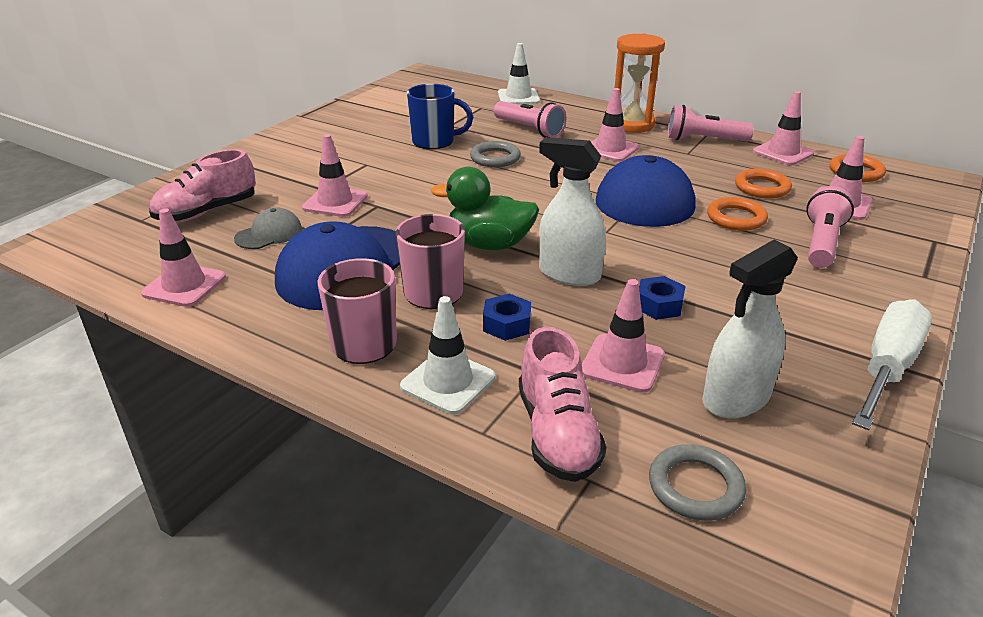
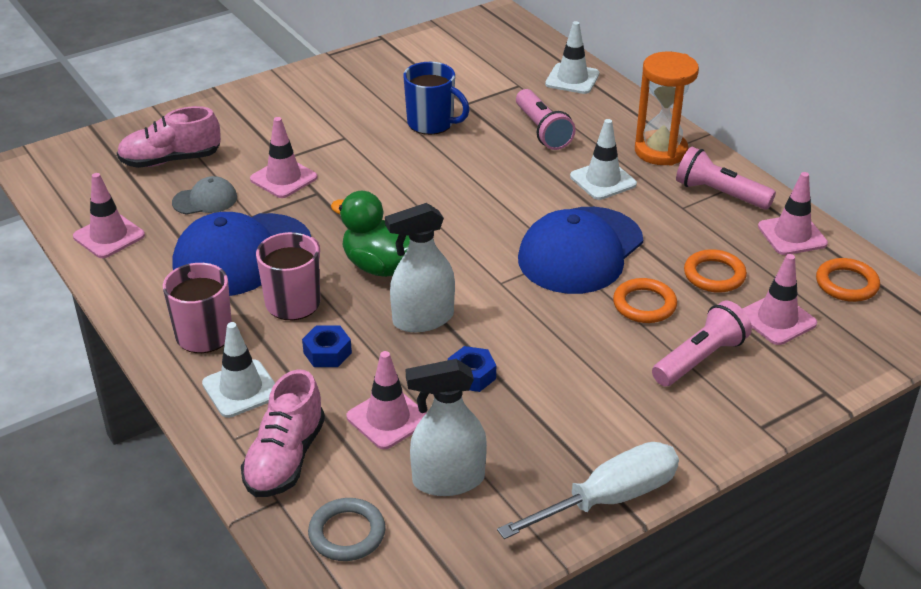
camera: 25 degrees right, 5 degrees up
grey ring [470,141,521,167] -> none
white spray bottle [539,137,606,286] -> white spray bottle turned 75 degrees counterclockwise [385,203,455,332]
pink traffic cone [591,88,639,162] -> white traffic cone [570,119,637,200]

